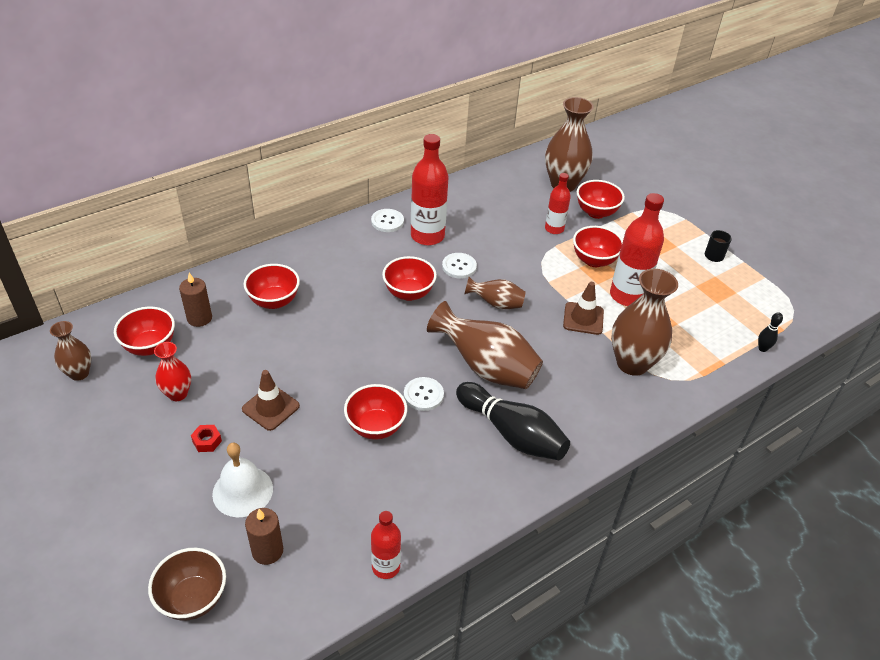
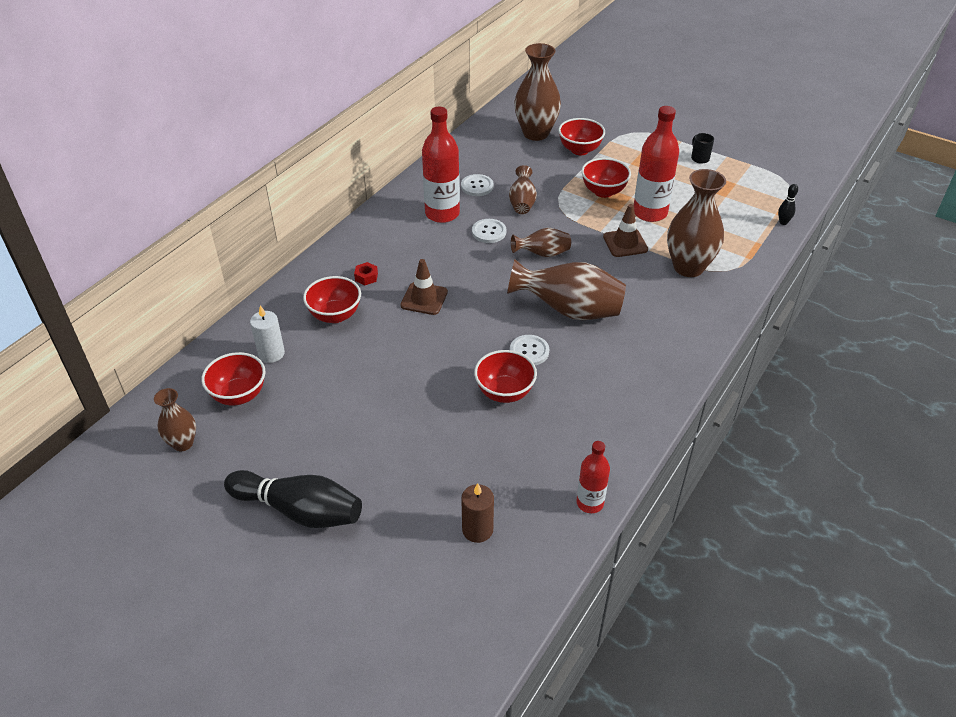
camera: 20 degrees left, 0 degrees up
brown bowl [148,548,226,621] -> none
red vase [154,342,191,401] -> none
brown candle [179,273,212,327] -> white candle [250,305,285,363]
red nut [191,425,222,452] -> red nut moved to [354,262,378,285]
white bell [212,443,273,517] -> none
brown traffic cone [242,370,300,431] -> brown traffic cone moved to [400,259,448,315]
white button [371,209,404,232] -> white button moved to [461,174,494,196]
red bowl [382,256,437,301] -> none
black bowling pin [456,382,570,460] -> black bowling pin moved to [224,470,362,528]
red bottle [545,173,571,234] -> none
none -> brown vase [509,165,537,214]

